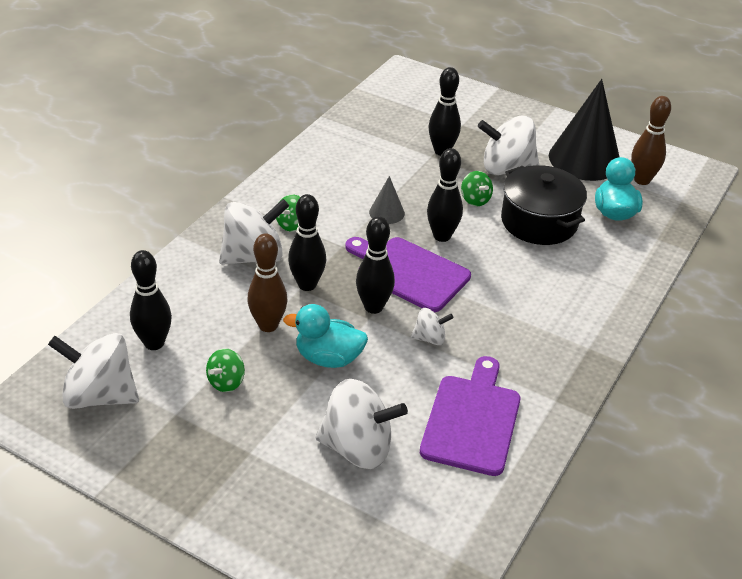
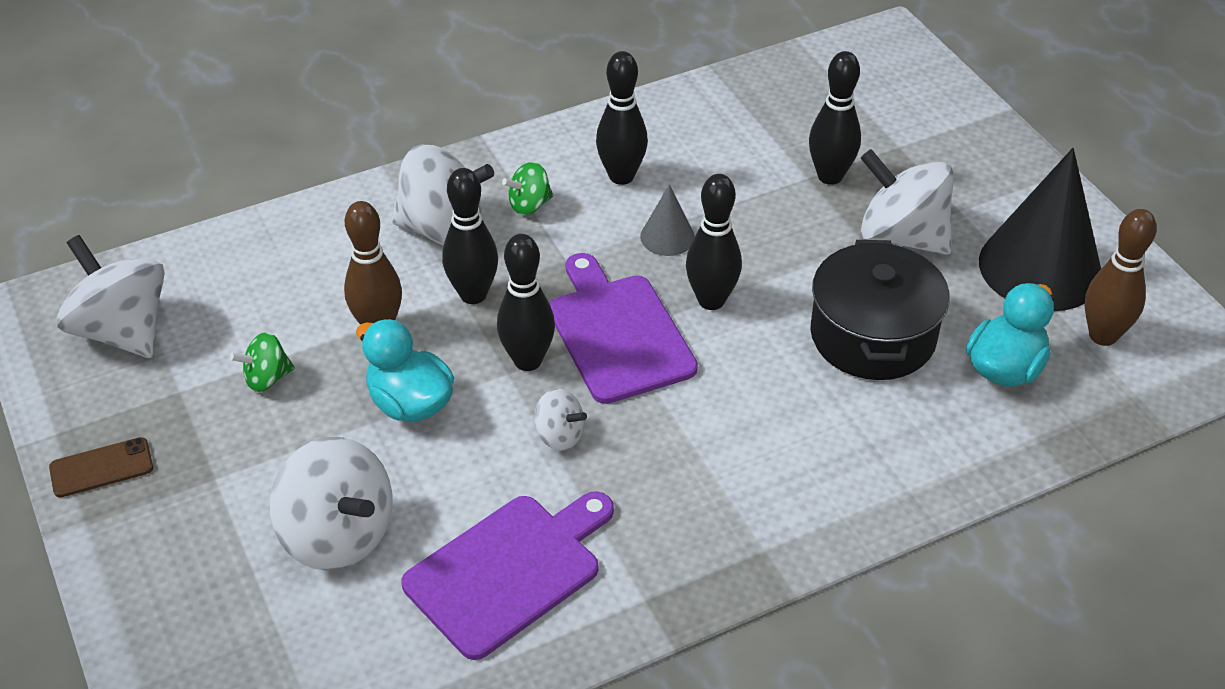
camera: 35 degrees right, 5 degrees up
black bowling pin [130,250,172,350] -> black bowling pin moved to [596,51,648,185]
green spinning top [461,171,493,206] -> none
none -> brown phone [49,437,153,497]

